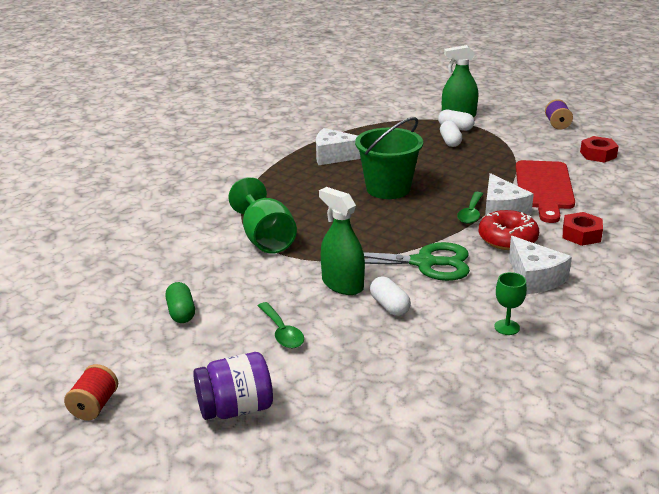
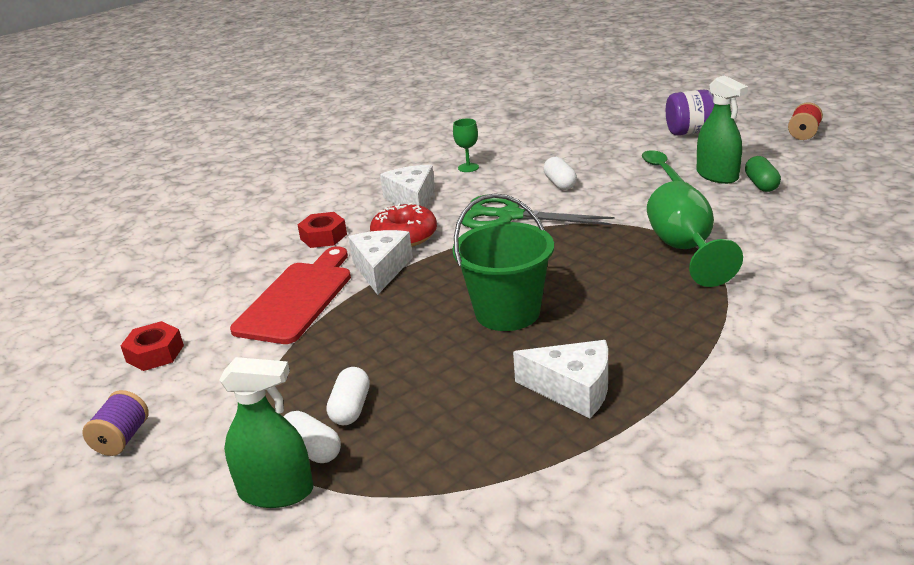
camera: 165 degrees left, 0 degrees up
green spray bottle [319,187,365,295] -> green spray bottle moved to [696,75,748,184]
green spoon [457,192,483,224] -> none

